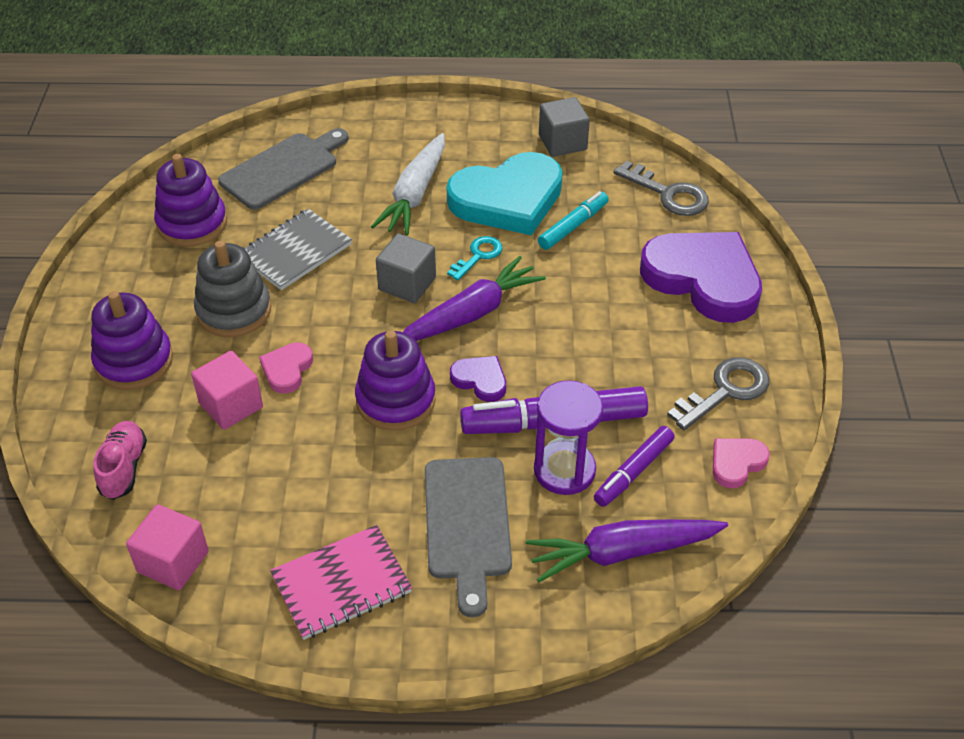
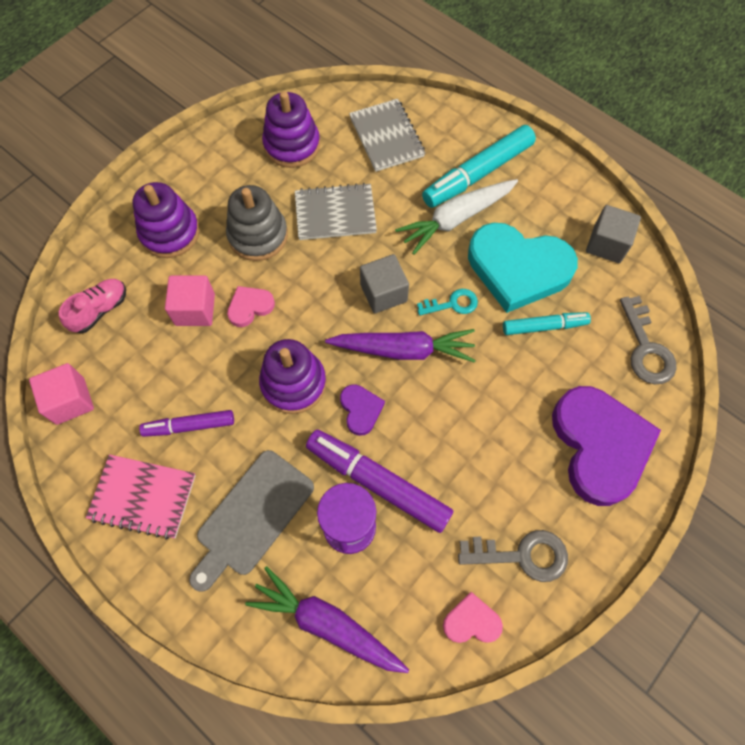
camera: 40 degrees right, 20 degrees up
grey cutting board [218,128,349,210] -> grey notebook [349,99,425,172]
purple marker [594,426,674,507] -> purple marker moved to [139,410,234,437]
none -> turquoise marker [422,125,536,208]

